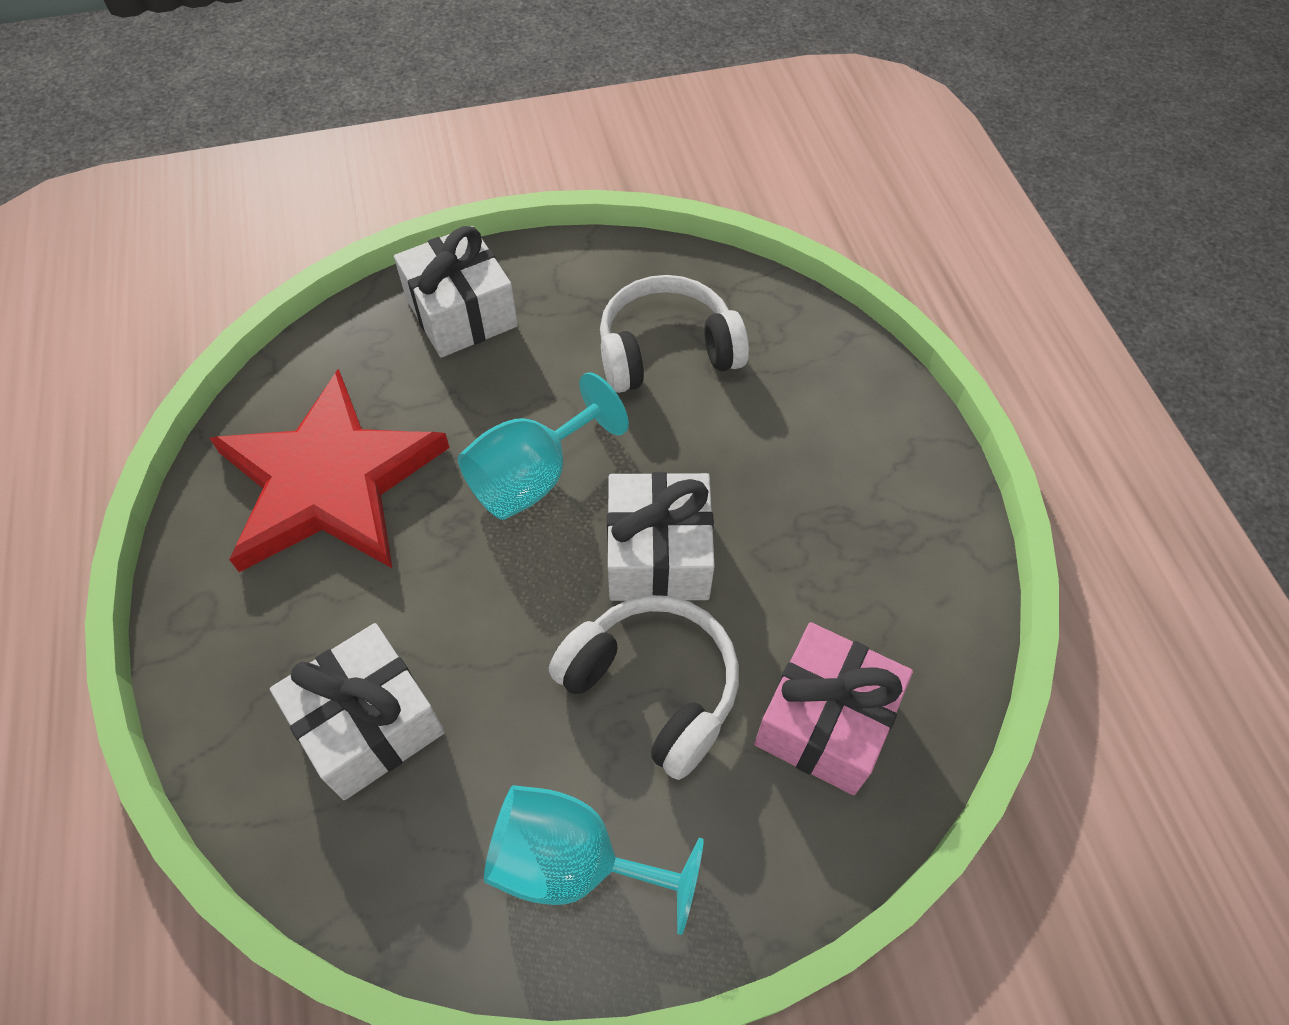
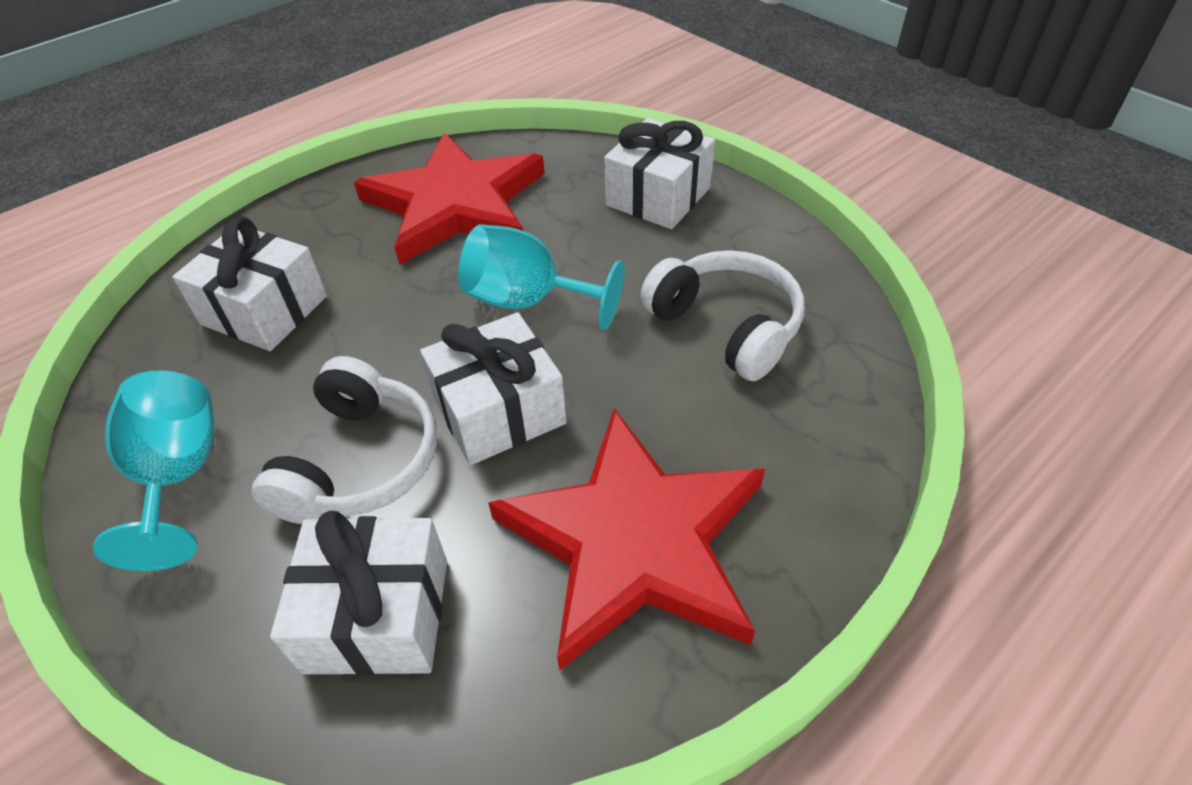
camera: 65 degrees right, 10 degrees down
pink gift [754,622,913,795] -> white gift [270,511,447,676]
none -> red star [488,408,765,671]

